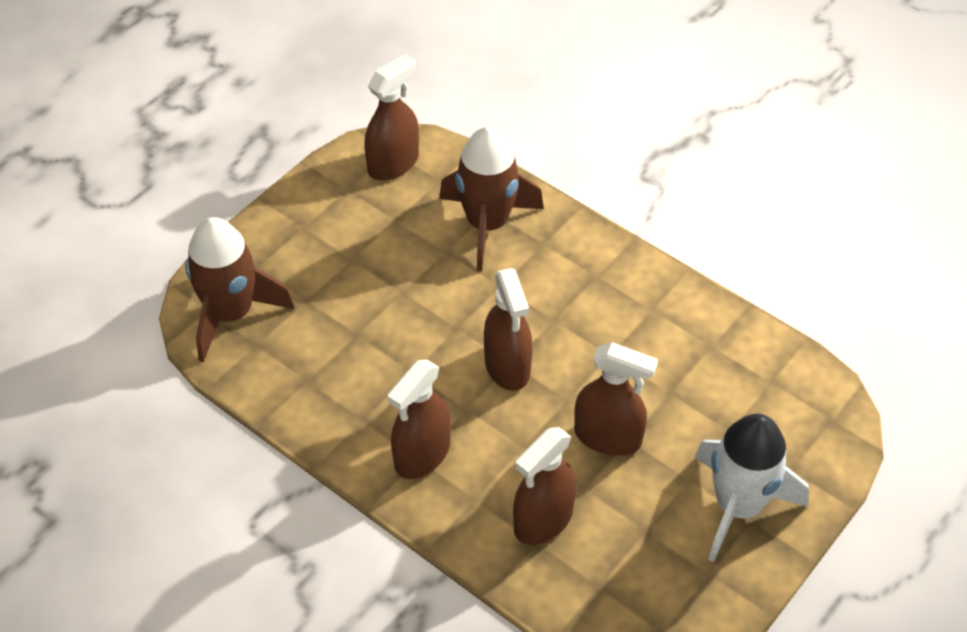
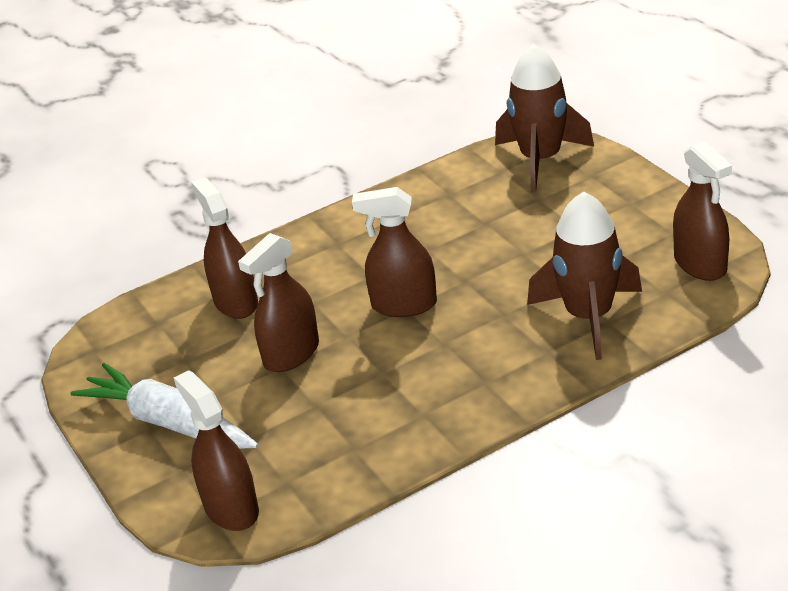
camera: 115 degrees right, 15 degrees down
brown spray bottle [387,360,451,479] -> brown spray bottle moved to [174,370,259,531]
white rocket [695,414,809,562] -> white carrot [71,363,258,449]

